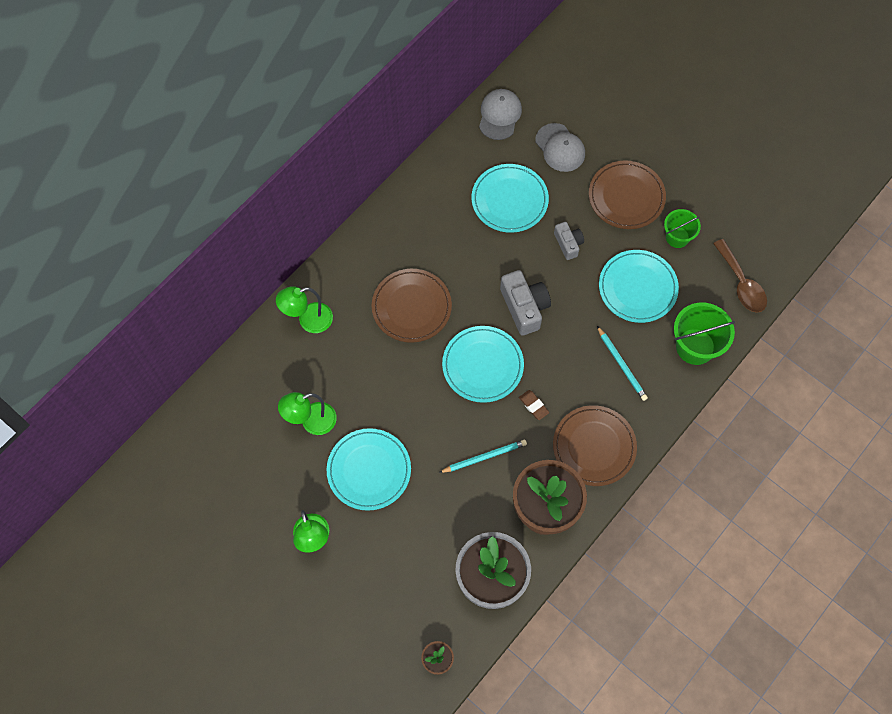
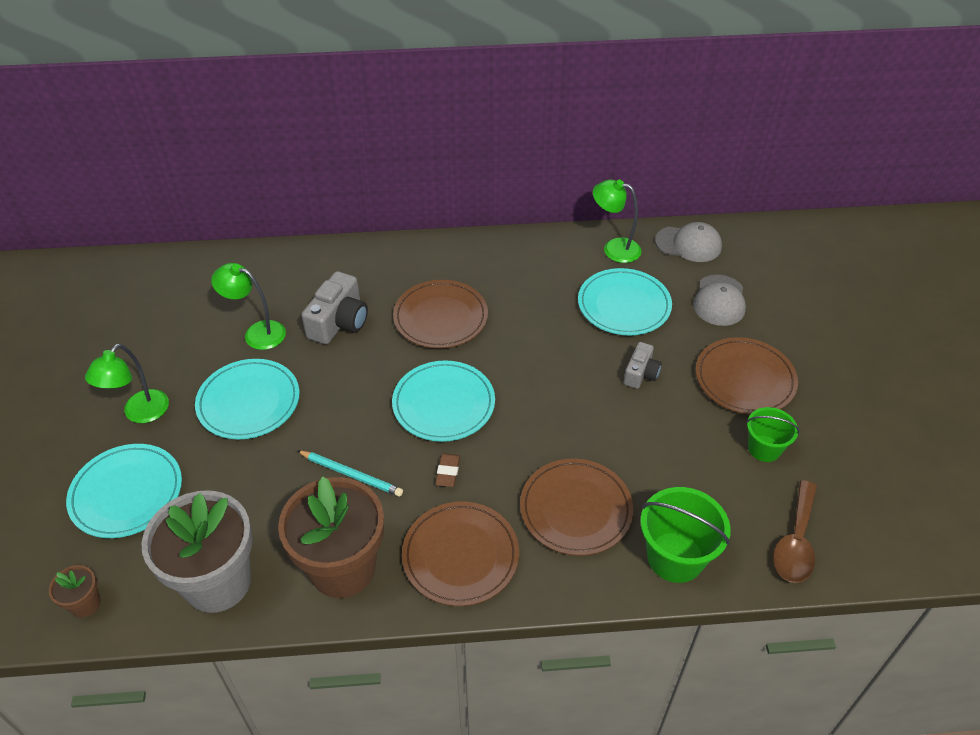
camera: 45 degrees right, 20 degrees down
green lamp [276,286,333,333] -> green lamp moved to [593,180,642,263]
grey cap [479,89,522,140] -> grey cap turned 45 degrees clockwise [655,222,722,262]
grey camera [500,270,551,336] -> grey camera moved to [301,271,368,344]
turquoise pencil [597,326,648,401] -> brown plate [520,458,633,556]
turquoise plate [599,250,679,323] -> turquoise plate moved to [66,444,182,538]

